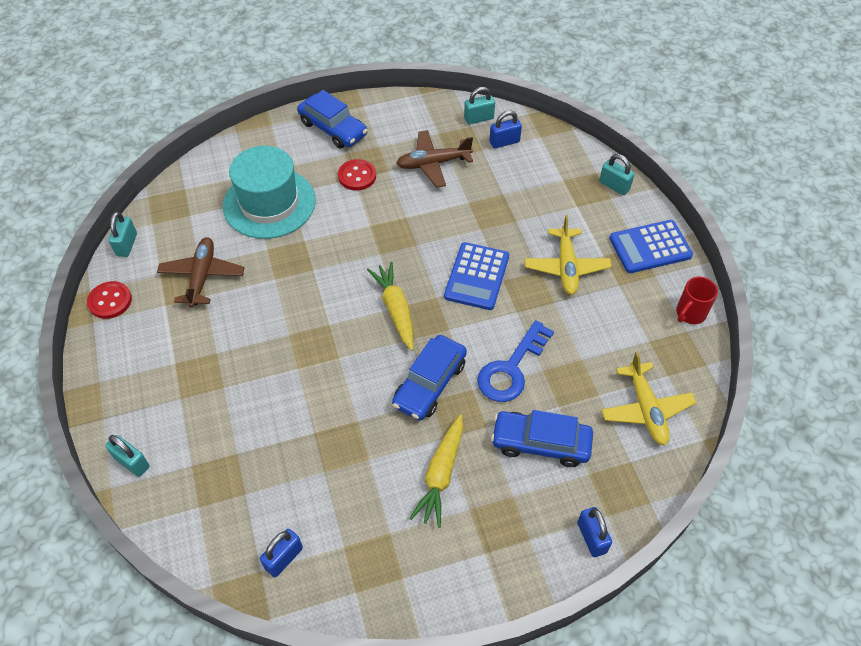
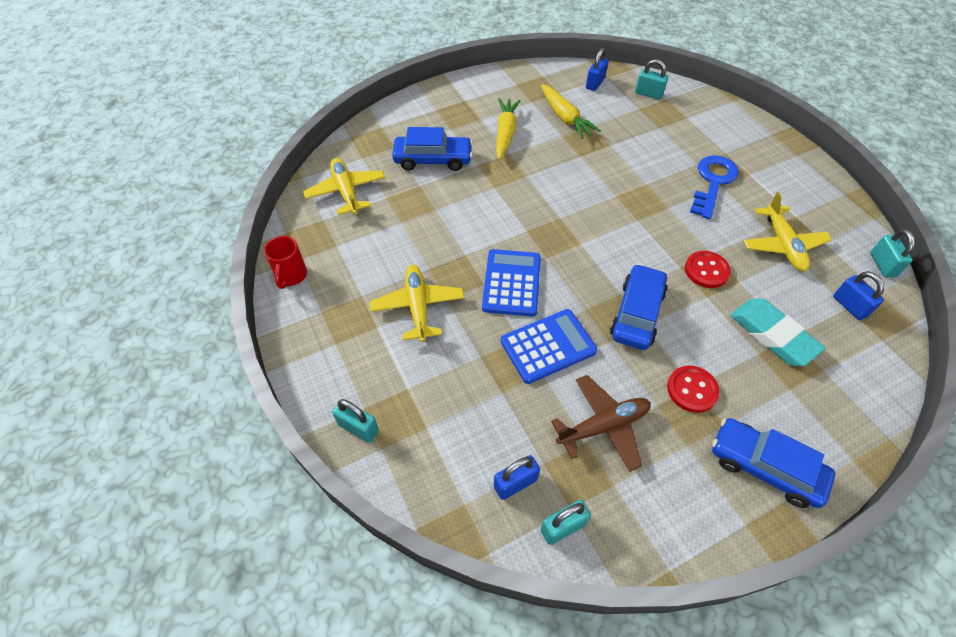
camera: 170 degrees right, 0 degrees up
red button [87,281,132,319] -> red button moved to [685,251,731,288]
turquoise padlock [105,435,150,477] -> turquoise padlock moved to [635,59,668,100]
brown plane [157,237,245,308] -> yellow plane [743,192,832,271]
turquoise hat [223,146,316,239] -> turquoise eraser [730,298,825,366]
yellow carrot [367,262,414,351] -> yellow carrot moved to [541,84,601,139]
blue car [392,335,467,421] -> blue car moved to [610,264,668,350]
blue key [477,320,554,402] -> blue key moved to [690,155,739,219]
blue padlock [577,507,612,557] -> blue padlock moved to [833,271,884,320]
blue calculator [609,220,693,273] -> blue calculator moved to [501,309,597,384]
red mug [676,277,718,324] -> red mug turned 150 degrees clockwise [264,236,307,289]

